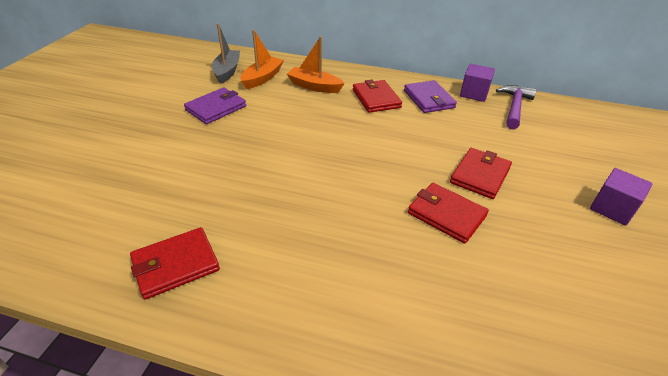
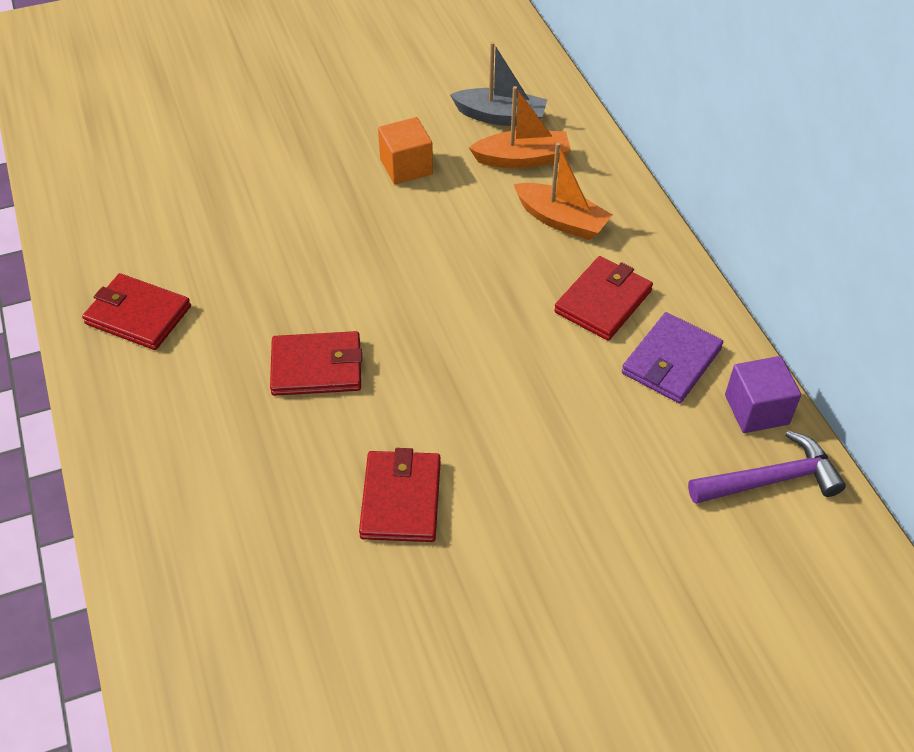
camera: 55 degrees right, 10 degrees up
purple wallet [184,87,246,124] -> orange cube [378,117,433,184]
grey boat [212,23,240,83] -> grey boat turned 45 degrees clockwise [450,42,547,126]
orange boat [287,36,345,93] -> orange boat turned 135 degrees clockwise [514,143,612,240]
red wallet [450,148,512,199] -> red wallet moved to [270,331,362,396]
purple cube [590,168,652,226] -> none

